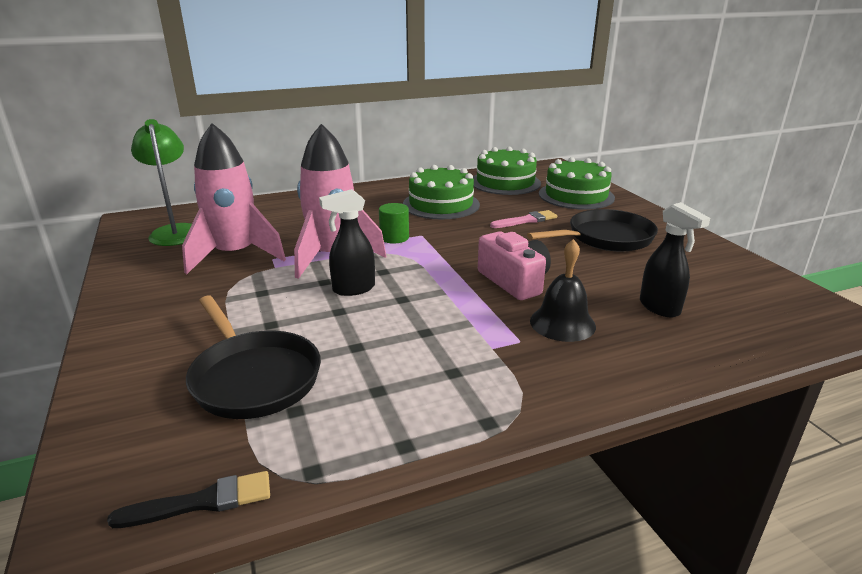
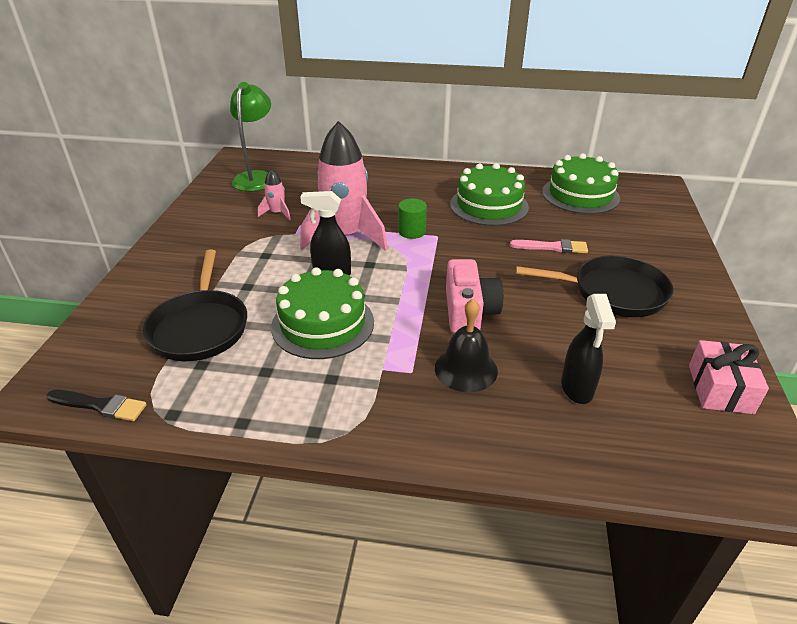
camera: 30 degrees right, 10 degrees up
pink rocket [182,123,286,274] -> pink rocket [258,169,291,221], size x0.43
green cake [539,157,615,210] -> green cake moved to [271,267,374,359]
none -> pink gift [689,340,769,414]

